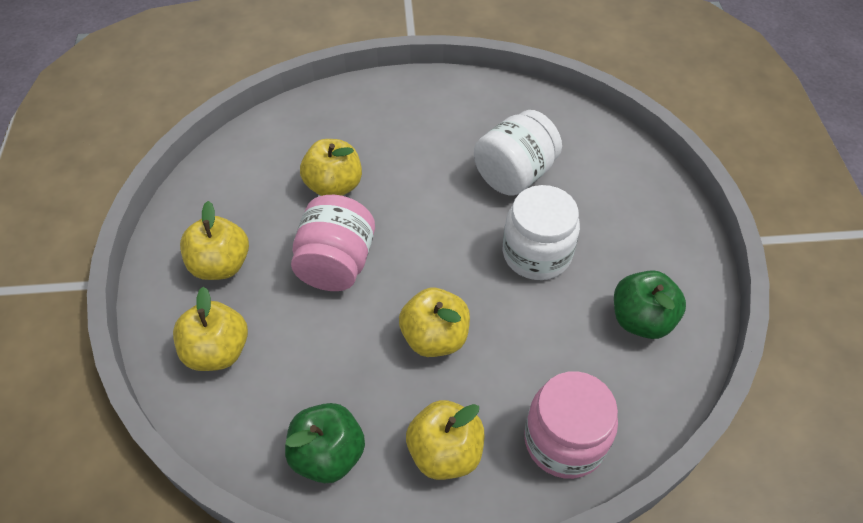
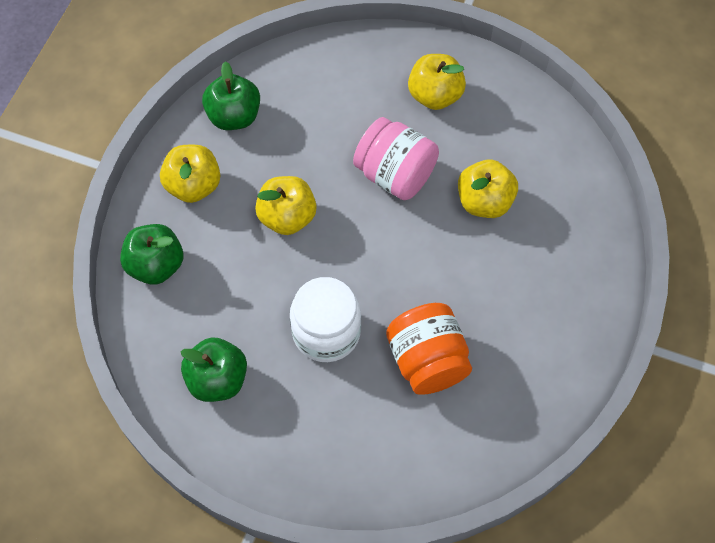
camera: 115 degrees right, 10 degrees up
yellow apple [173,287,248,371] -> none
white jar [474,110,562,196] -> orange jar [386,303,472,395]
pink jar [524,371,618,479] -> green apple [120,224,183,285]

